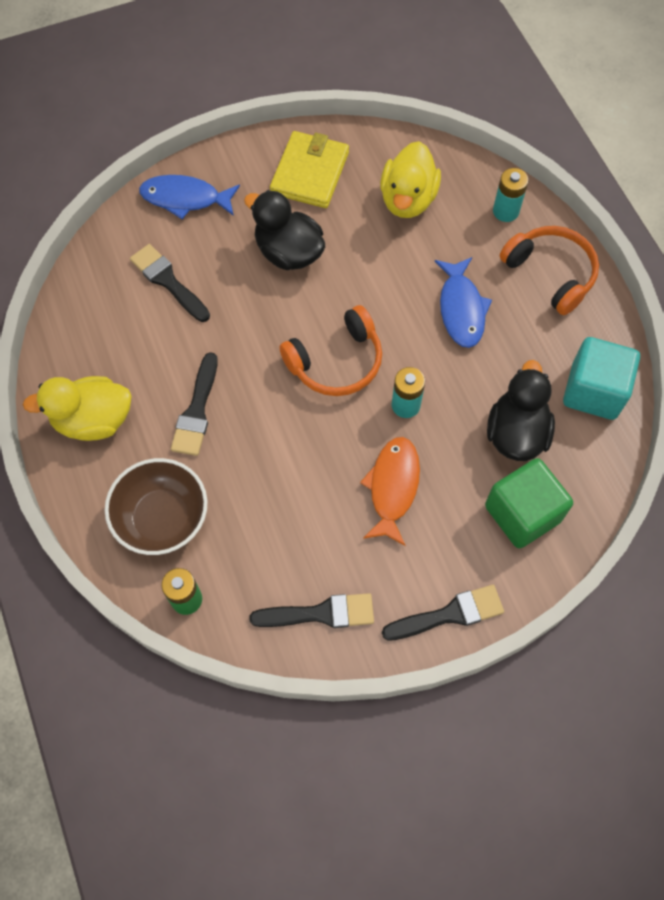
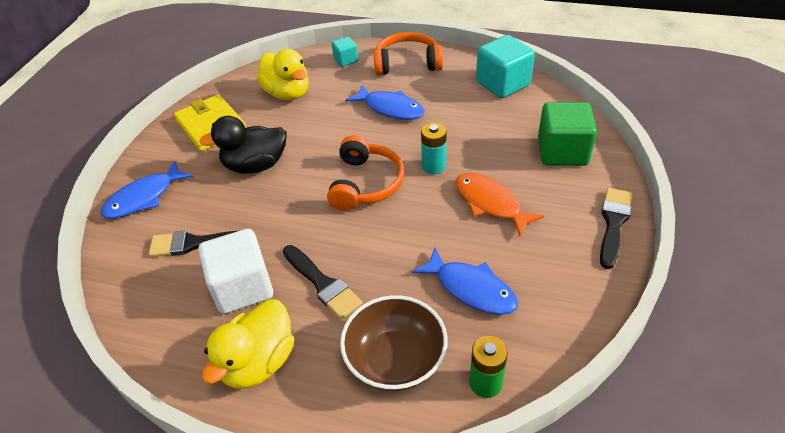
camera: 50 degrees left, 20 degrees down
black brush [249,593,374,628] -> none
black duck [487,360,555,461] -> none
turquoise battery [493,168,529,222] -> turquoise cube [332,37,358,67]
none -> white cube [198,229,273,314]
none -> blue fish [412,247,518,315]

